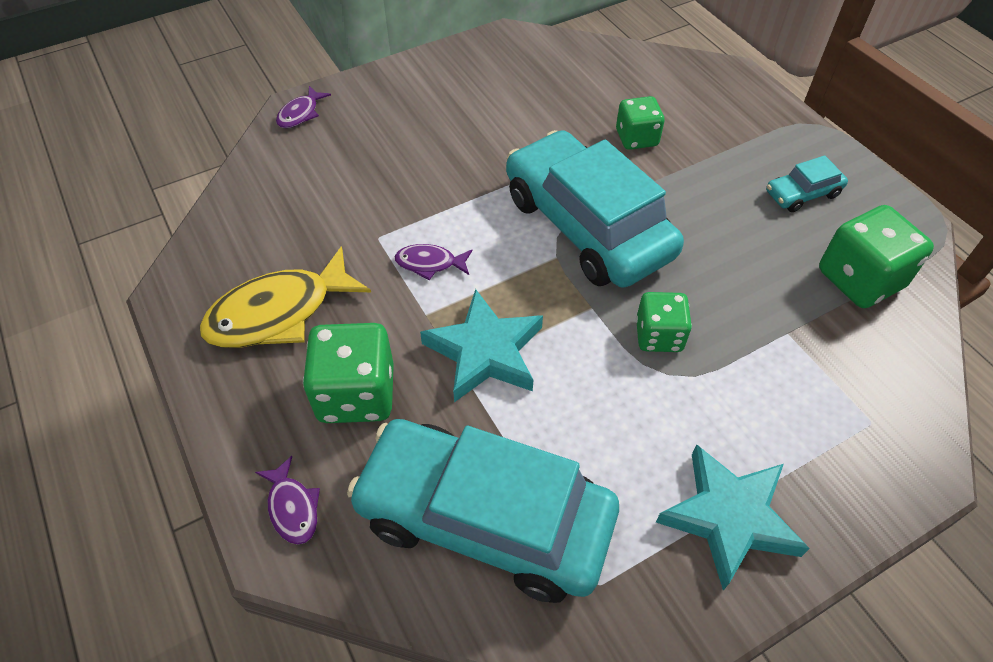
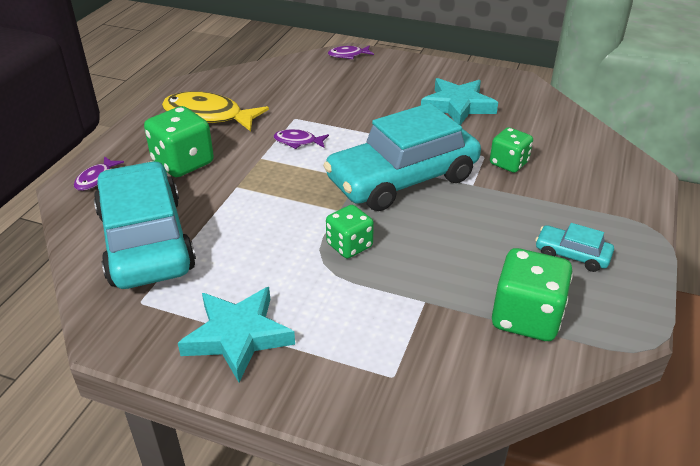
camera: 50 degrees right, 15 degrees down
purple fish [395,244,472,280] -> purple fish turned 45 degrees counterclockwise [274,129,329,149]
turquoise star [420,289,543,402] -> turquoise star moved to [421,78,498,125]
turquoise car [506,130,684,288] -> turquoise car turned 135 degrees counterclockwise [323,103,481,211]

